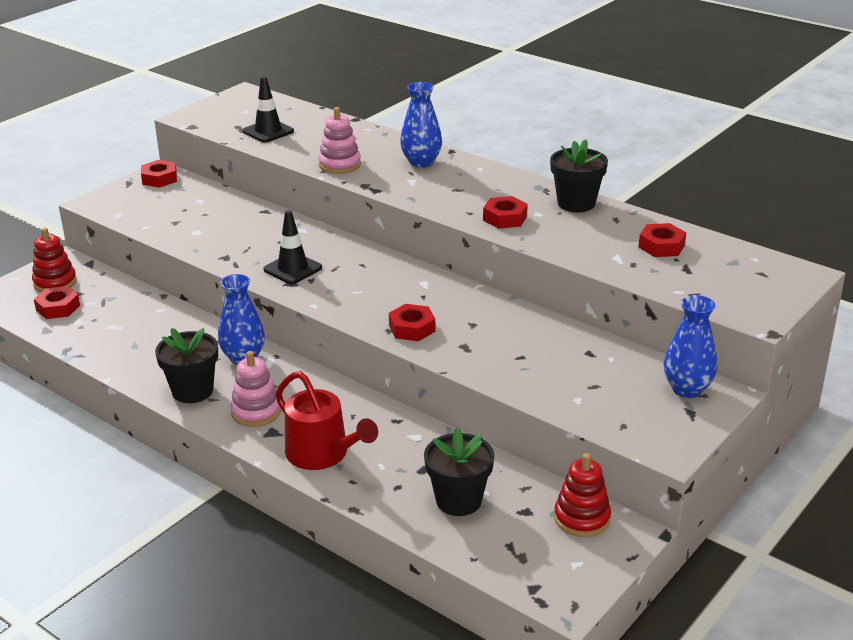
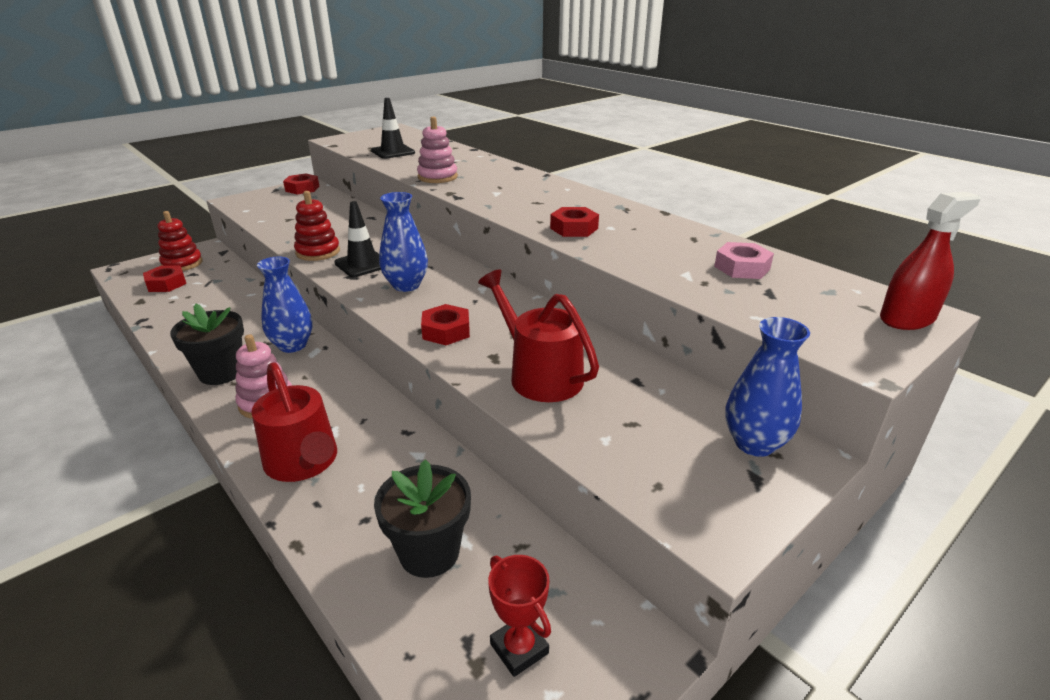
camera: 10 degrees right, 0 degrees up
blue vase [400,82,442,168] -> blue vase moved to [379,192,428,292]
black flower pot [550,139,608,212] -> none
red stacking toy [554,453,611,537] -> red stacking toy moved to [294,191,340,261]
red nut [638,223,687,257] -> pink nut [714,242,774,279]
none -> red watering can [478,269,599,402]
none -> red trophy [488,555,551,677]
none -> red spray bottle [880,192,980,330]

